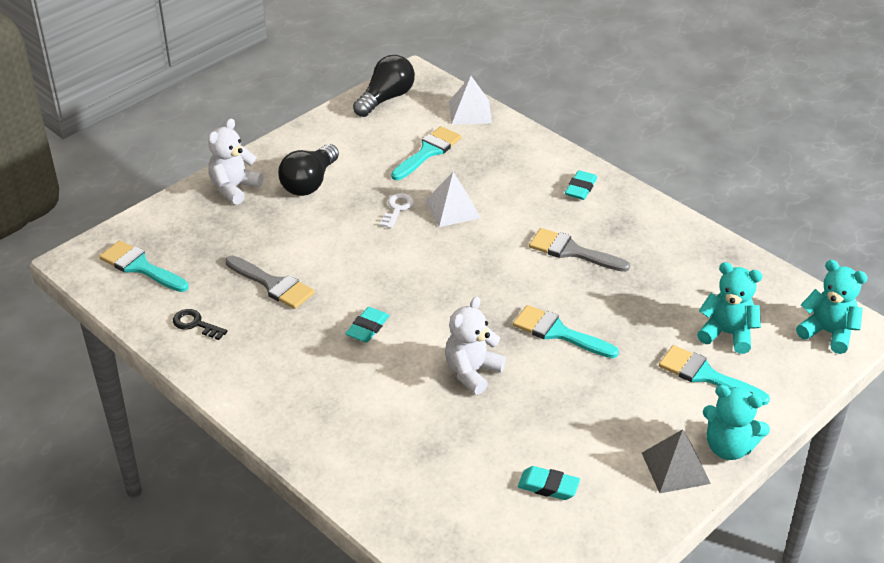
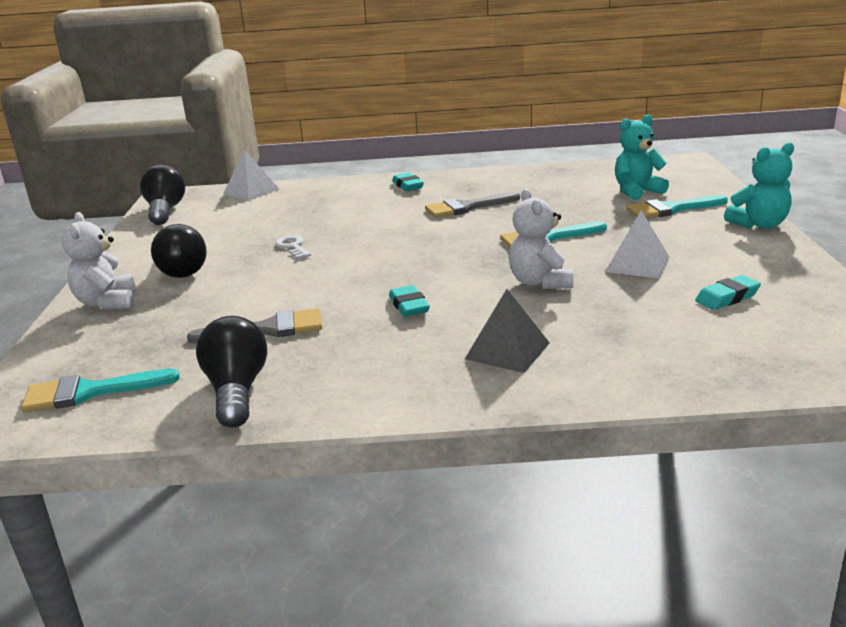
camera: 45 degrees left, 15 degrees down
black key [173,309,228,340] -> black light bulb [196,316,267,428]
turquoise brush [391,126,461,180] -> none
white pyramid [425,172,481,227] -> white pyramid moved to [605,210,670,279]
grey pyramid [642,429,711,493] -> grey pyramid moved to [465,289,550,373]
turquoise teddy bear [796,260,868,354] -> none

